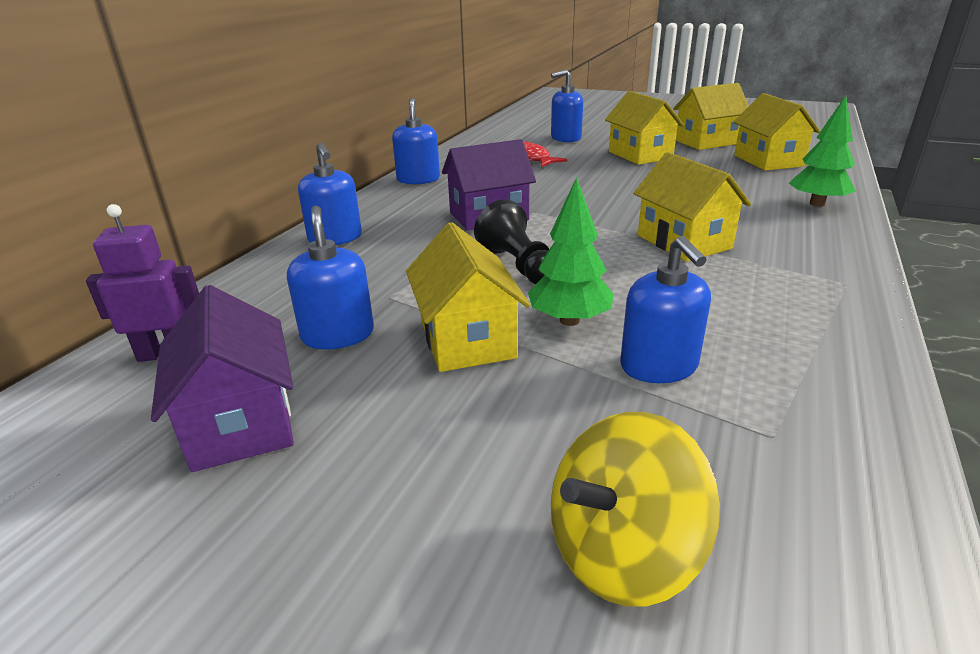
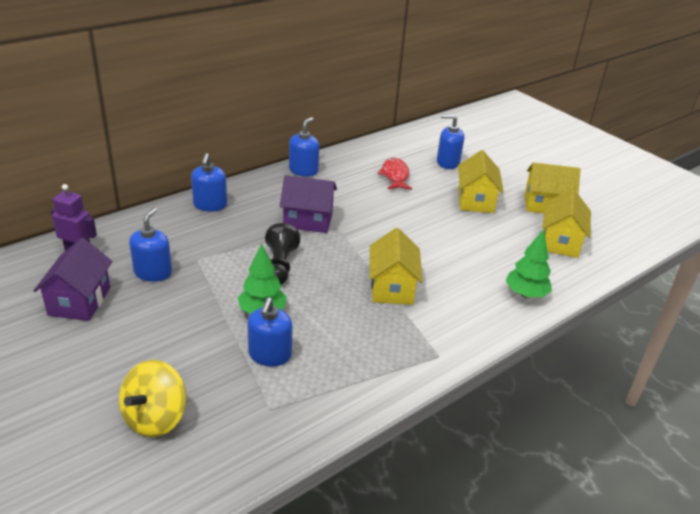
camera: 25 degrees right, 5 degrees up
yellow house [406,222,530,372] -> none
yellow spinning top [551,412,720,607] -> yellow spinning top turned 60 degrees counterclockwise [119,360,186,438]

